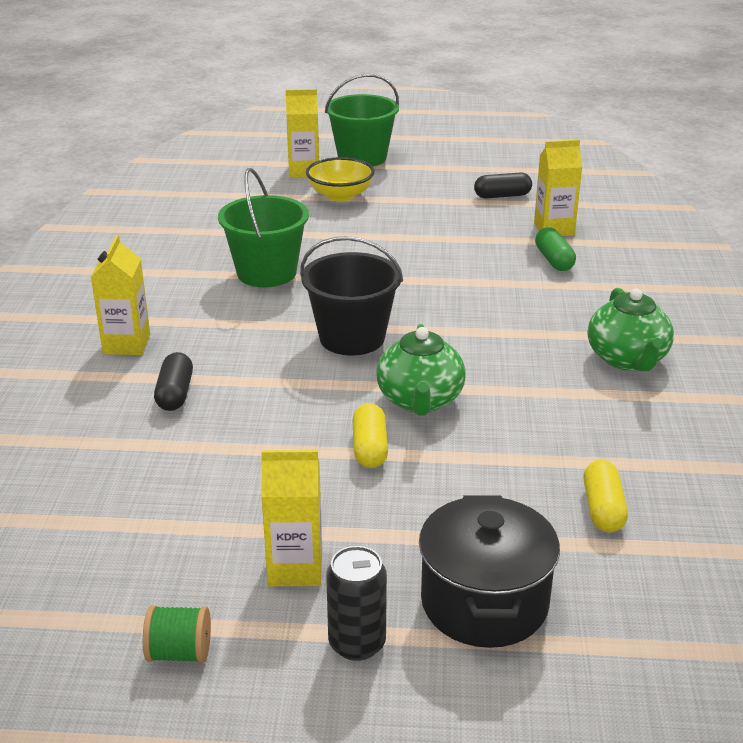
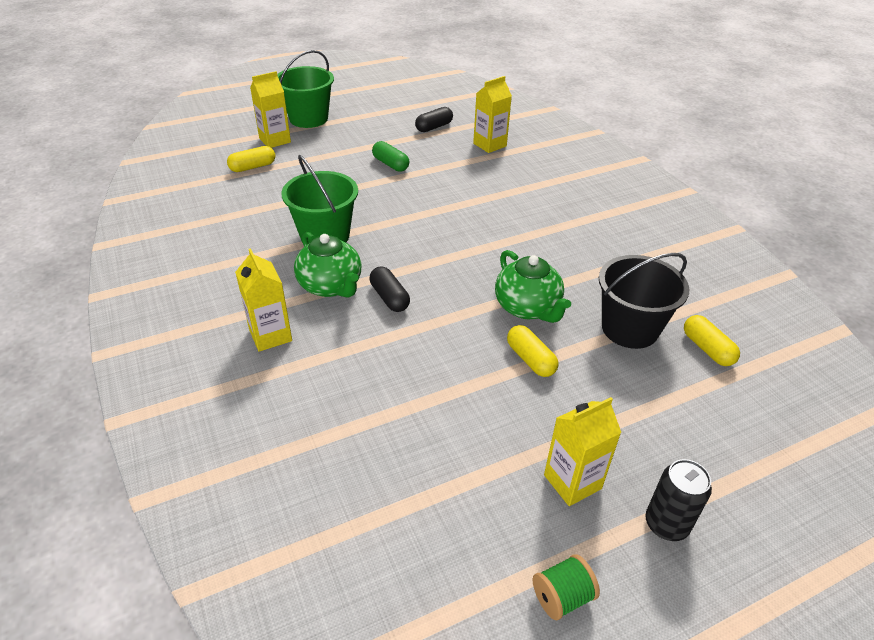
camera: 30 degrees left, 10 degrees up
black capsule [154,352,193,411] -> black capsule moved to [369,266,410,312]
black bucket [300,236,403,356] -> black bucket moved to [599,253,689,349]
yellow bowl [306,157,375,202] -> none
black pot [419,495,560,648] -> none
green capsule [535,227,576,271] -> green capsule moved to [372,141,409,172]
green teapot [588,288,674,371] -> green teapot moved to [294,232,362,298]
none -> yellow capsule [227,146,275,172]

